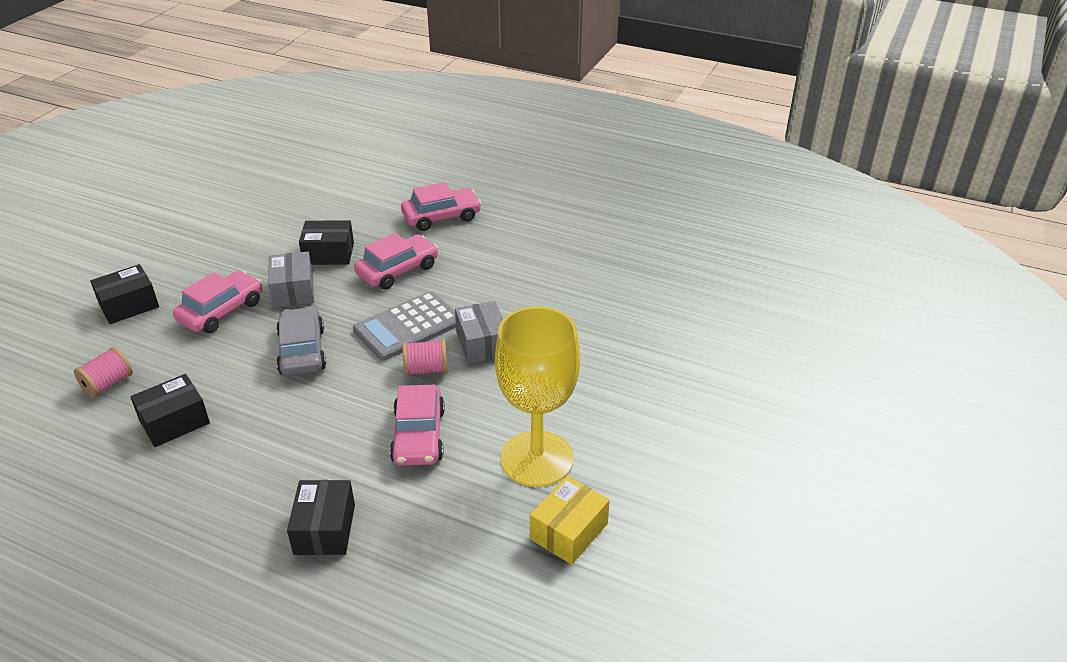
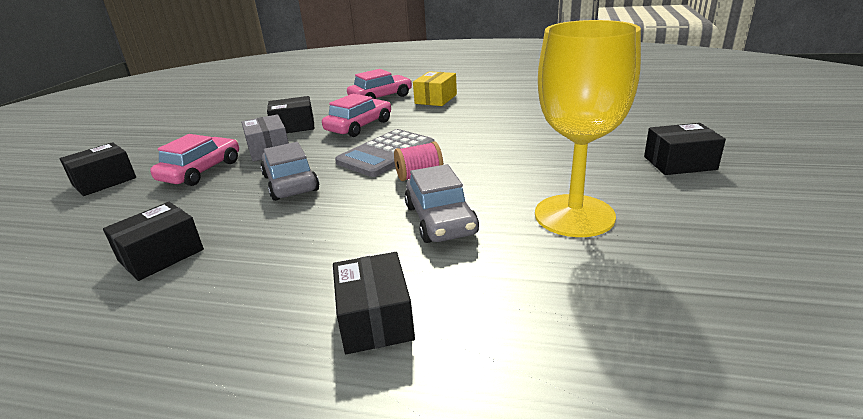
camera: 10 degrees left, 10 degrees down
pink spool [74,347,133,397] -> none
pink car [390,385,445,466] -> grey car [405,164,479,243]
grey box [455,301,503,364] -> none
yellow box [530,476,610,565] -> yellow box moved to [413,71,457,106]
none -> black box [644,123,726,175]

